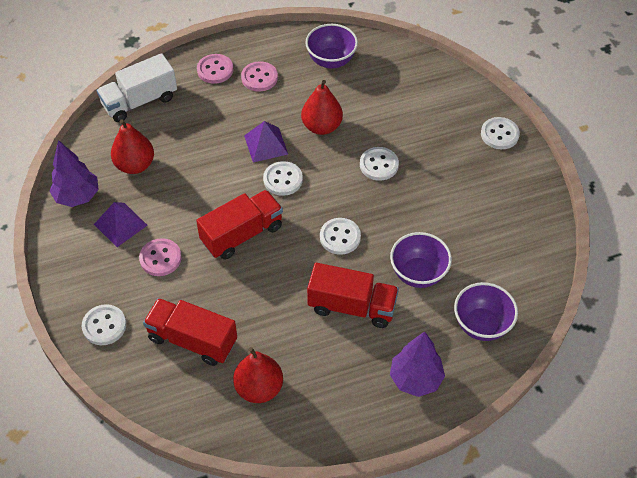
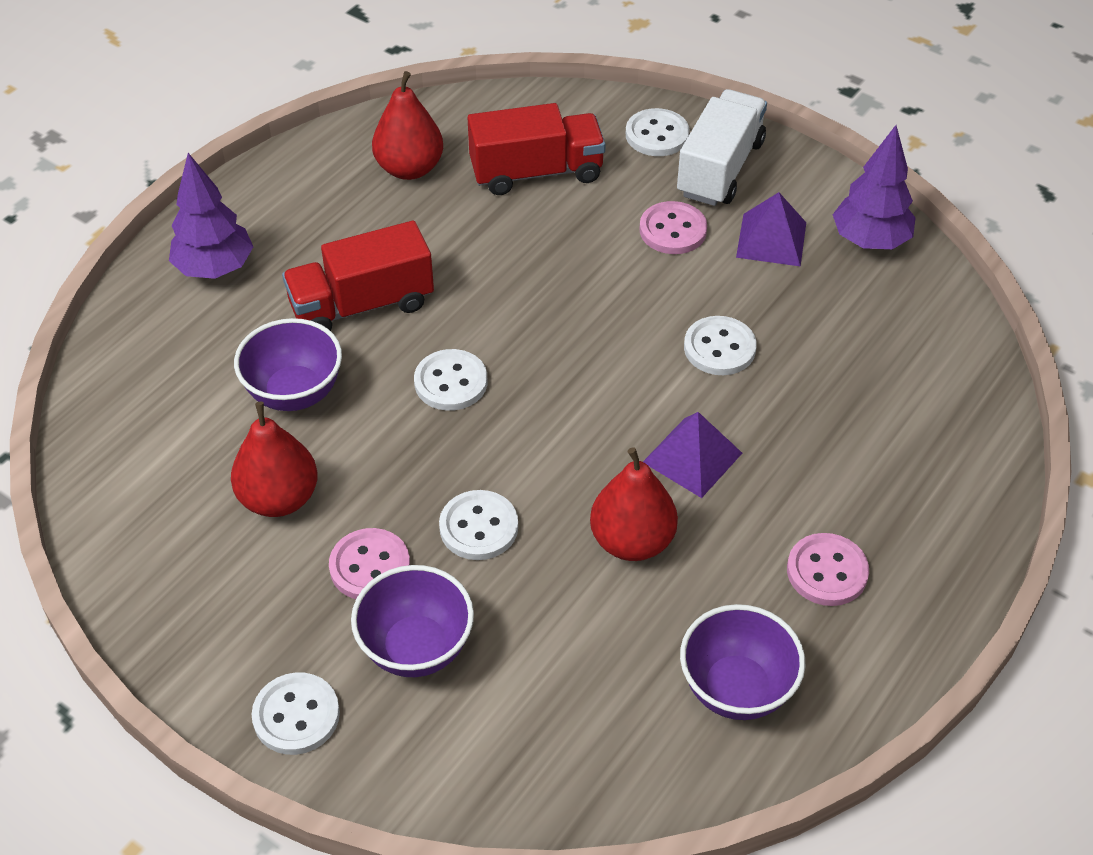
camera: 145 degrees right, 5 degrees down
white truck [96,53,177,122] -> white truck moved to [677,89,767,206]
red pear [111,119,154,174] -> red pear moved to [231,402,318,517]
red truck [196,190,283,260] -> none
pink button [197,54,233,84] -> pink button moved to [329,528,410,599]
white button [263,161,303,196] -> white button moved to [684,316,757,375]
purple bowl [454,282,518,341] -> purple bowl moved to [351,565,474,677]

